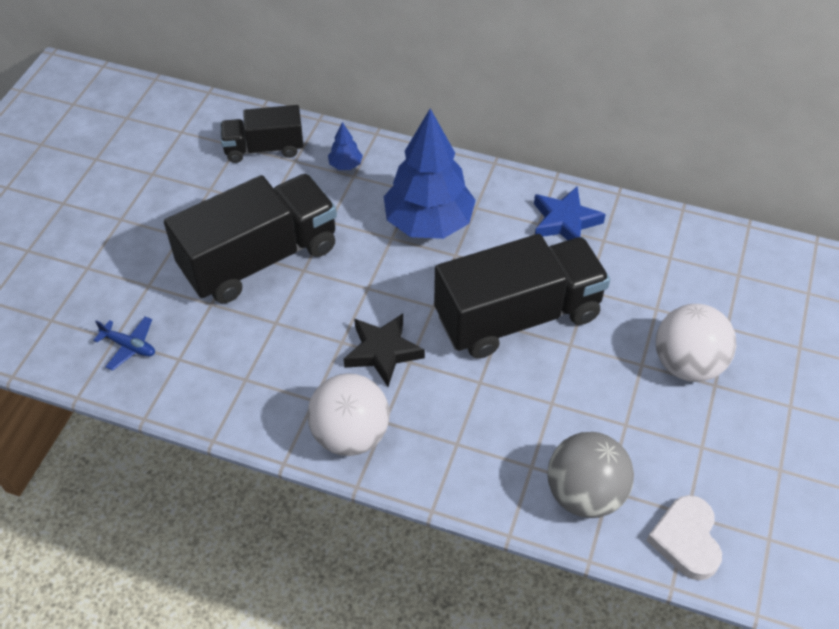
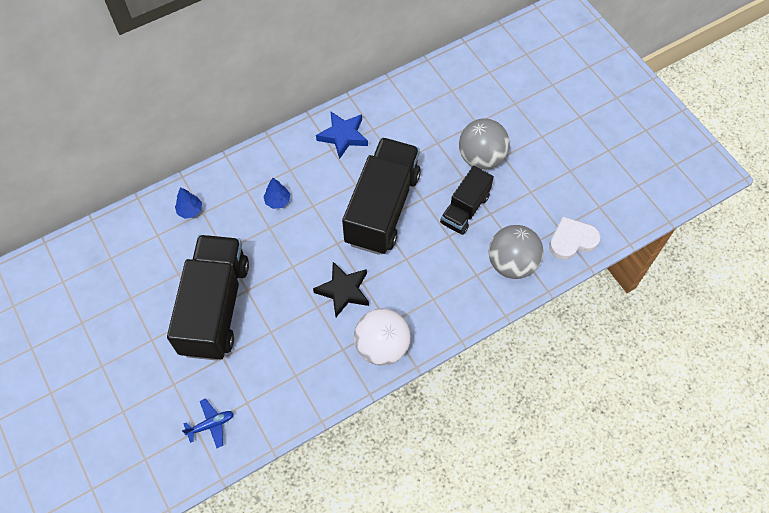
camera: 50 degrees left, 10 degrees up
black truck [220,105,303,163] -> black truck moved to [440,166,494,235]
blue tree [384,109,476,239] -> blue tree [263,177,290,209], size x0.40
white heart [646,495,722,580] -> white heart turned 120 degrees clockwise [549,217,600,260]
white ball [656,304,736,382] -> grey ball [459,118,510,170]

